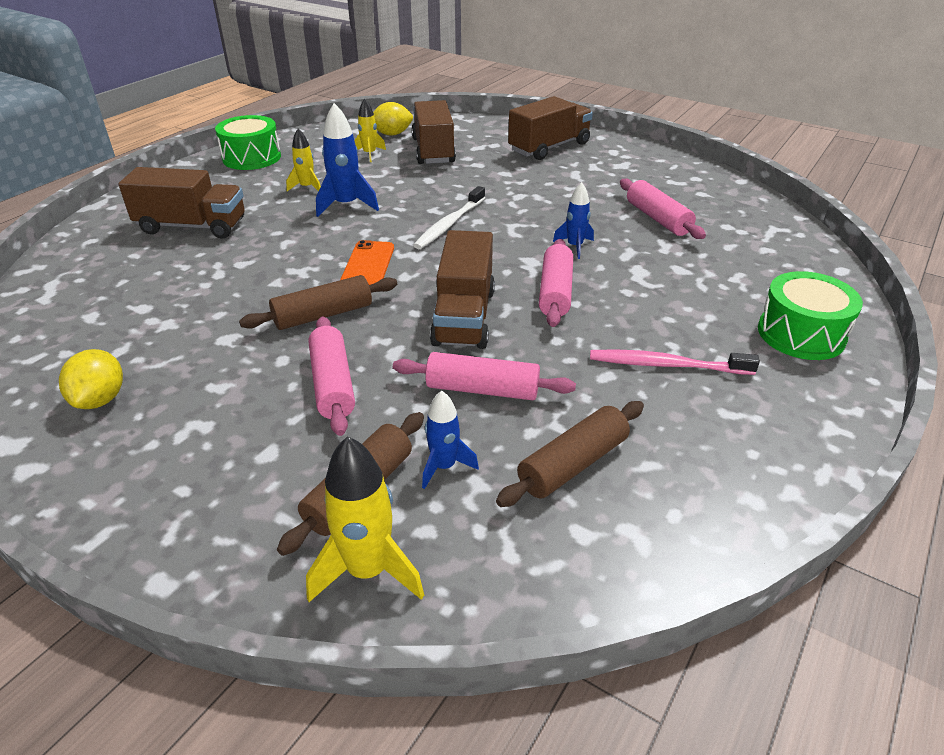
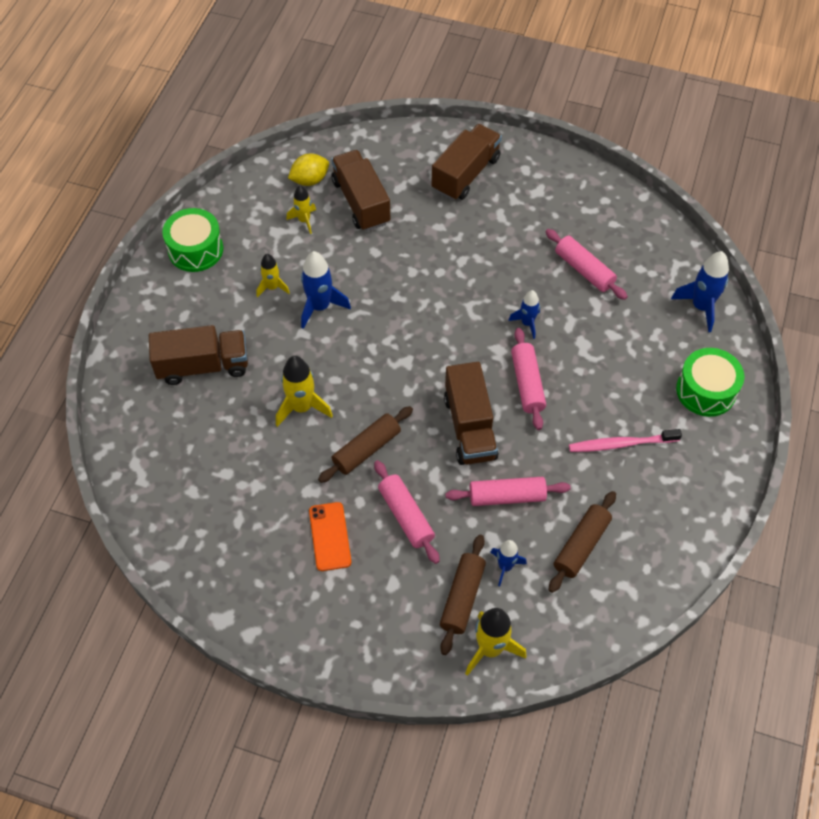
camera: 15 degrees left, 20 degrees up
yellow lemon [59,349,123,409] -> none
orange phone [340,240,394,285] -> orange phone moved to [309,502,351,571]
white toothbrush [413,186,485,249] -> none
none -> yellow rocket [276,356,333,427]
none -> blue rocket [671,251,729,332]

